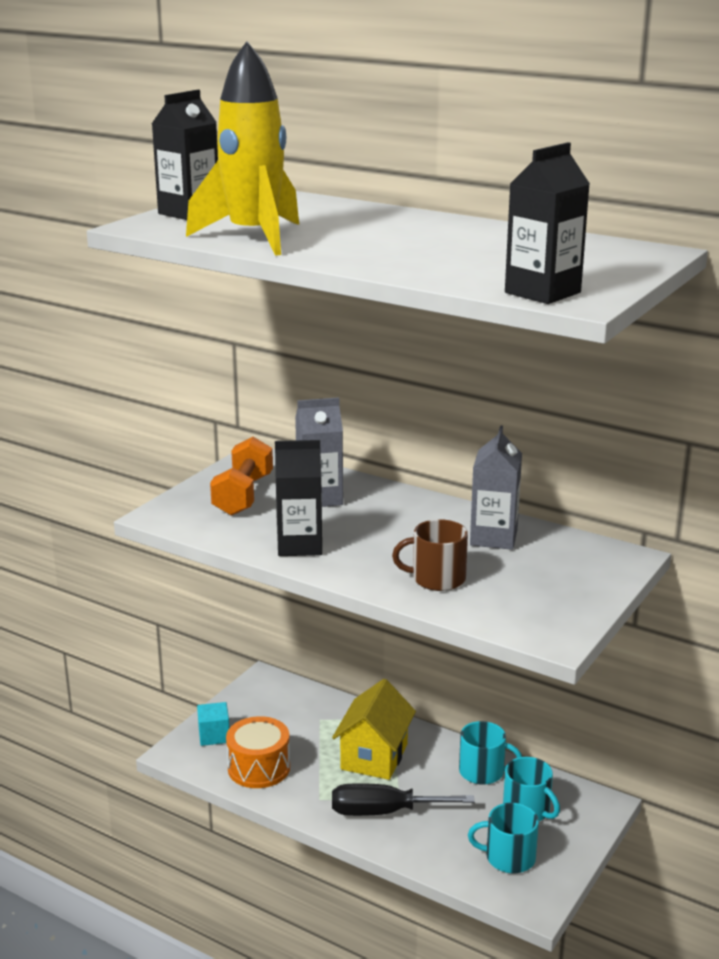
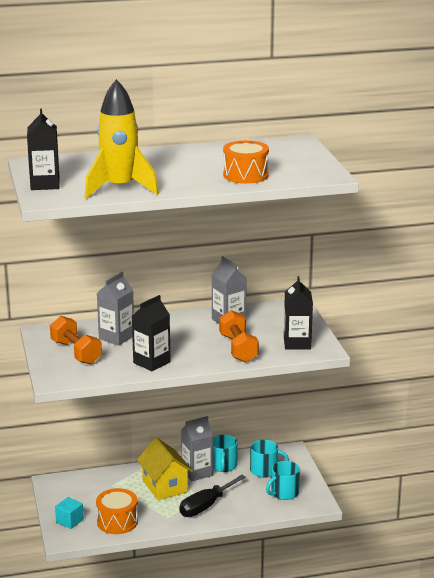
camera: 45 degrees left, 0 degrees up
brown mug [392,519,468,591] -> orange dumbbell [219,310,259,362]
turquoise mug [459,721,522,785] -> turquoise mug turned 120 degrees clockwise [213,435,238,472]
black carton [505,142,590,304] -> black carton moved to [284,276,313,350]
none -> grey carton [181,416,213,481]
none -> orange drum [223,140,269,184]

